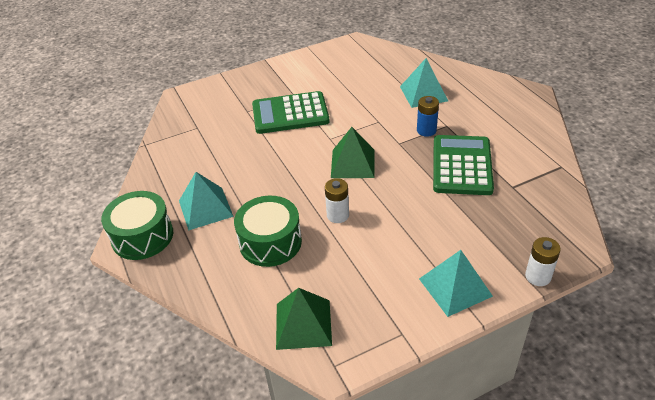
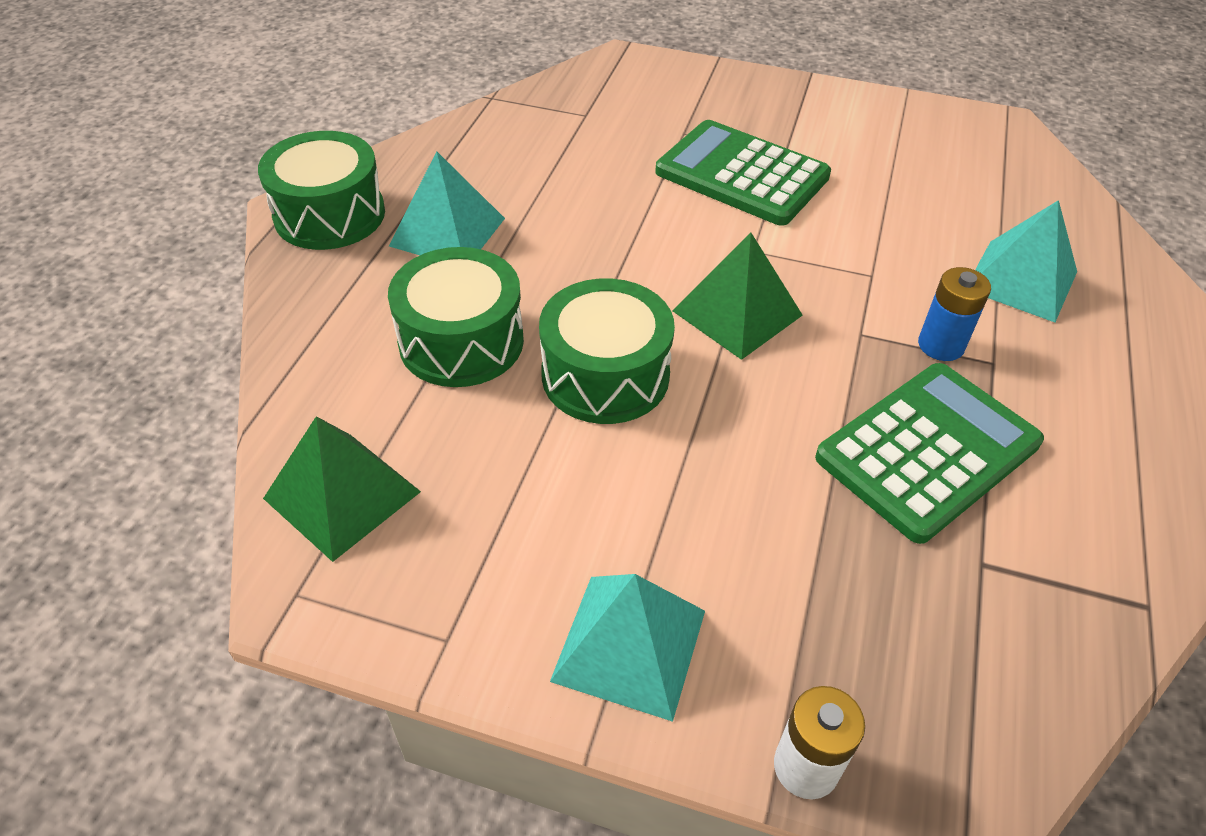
camera: 40 degrees right, 5 degrees up
white battery [325,178,349,223] -> green drum [539,278,675,424]

